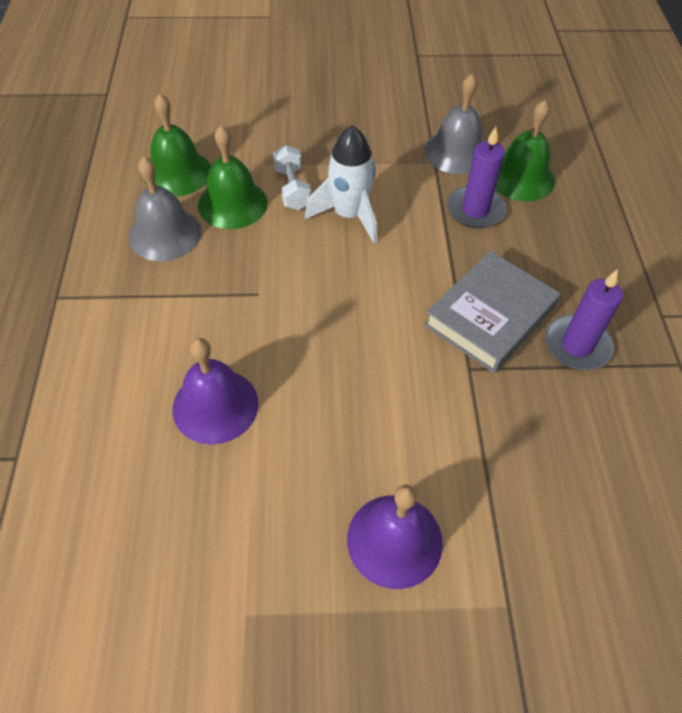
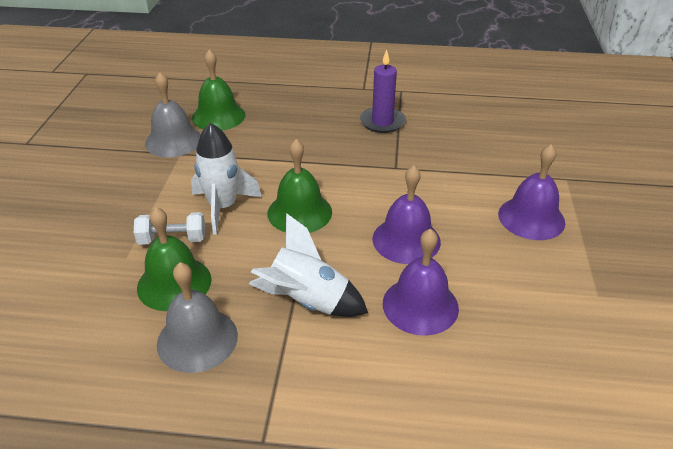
camera: 80 degrees left, 15 degrees down
green bell [144,93,211,196] -> green bell moved to [268,139,332,233]
grey book [424,251,560,373] -> none
purple candle [447,127,506,228] -> none
none -> white rocket [249,213,368,317]
none -> purple bell [372,165,441,264]

